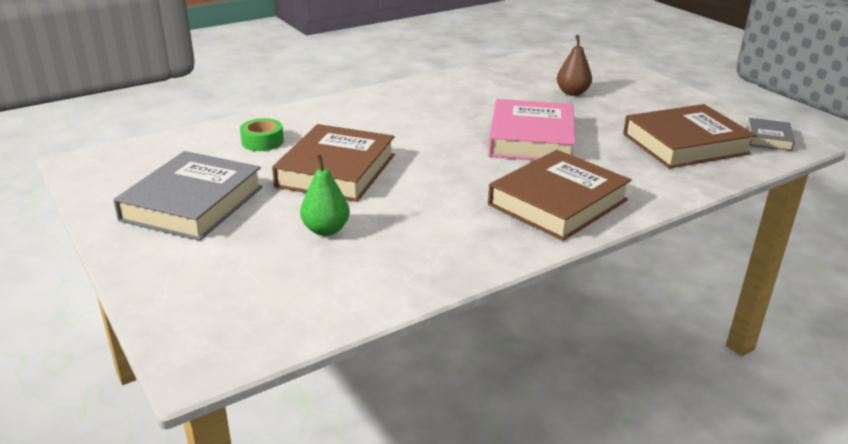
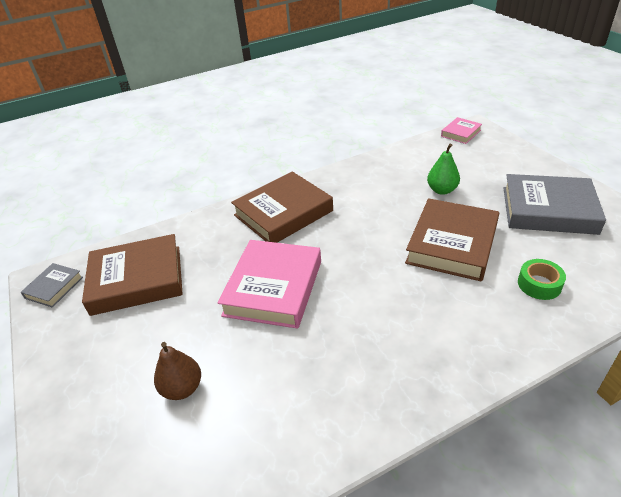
camera: 170 degrees left, 10 degrees up
grey book [113,151,263,241] -> grey book turned 75 degrees clockwise [504,174,606,235]
none -> pink book [441,117,482,144]

